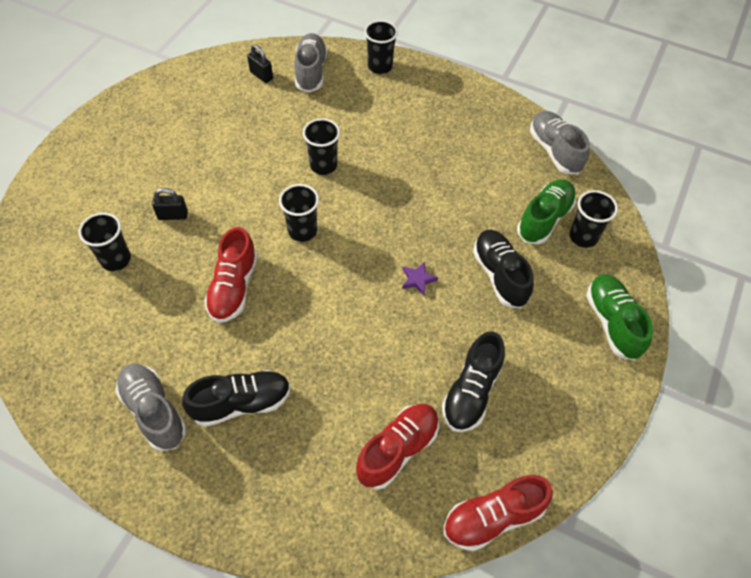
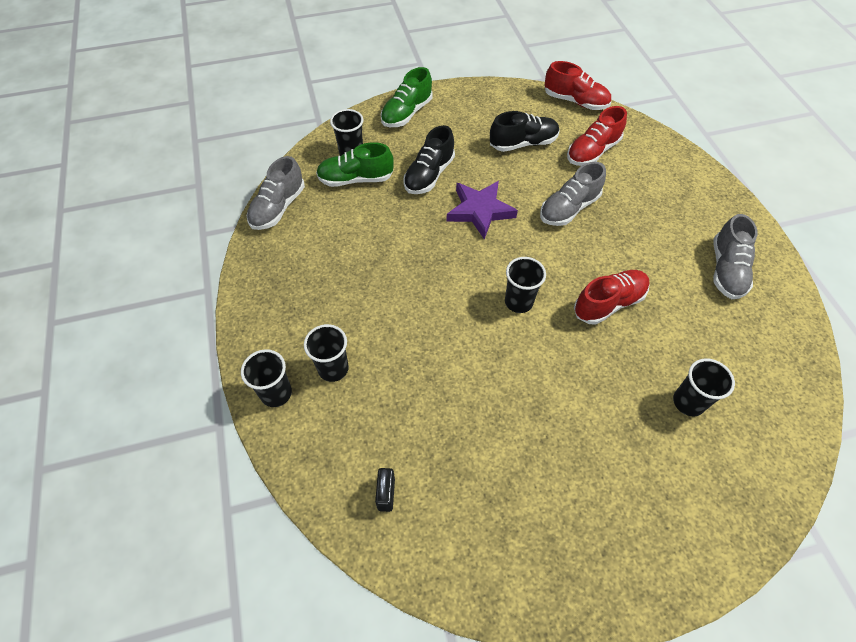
camera: 130 degrees left, 0 degrees up
black padlock [152,188,188,220] -> none
black shoe [182,370,291,427] -> none
grey shoe [294,33,327,93] -> grey shoe moved to [540,162,606,226]
black cup [303,118,340,175] -> black cup moved to [304,324,349,382]
red shoe [356,404,439,490] -> red shoe turned 45 degrees counterclockwise [567,106,627,166]
purple star [402,261,438,295] -> purple star [446,181,518,239], size x2.18

